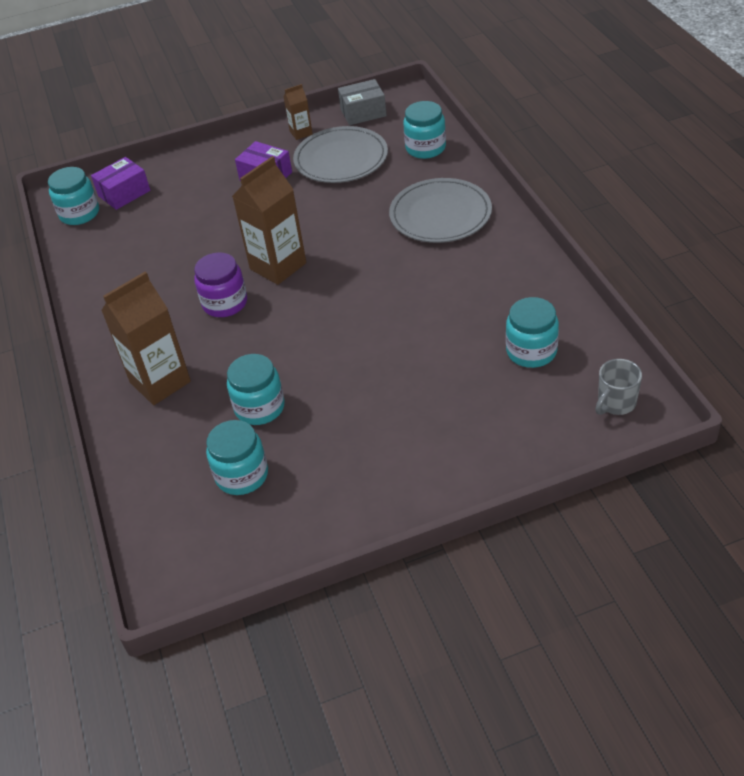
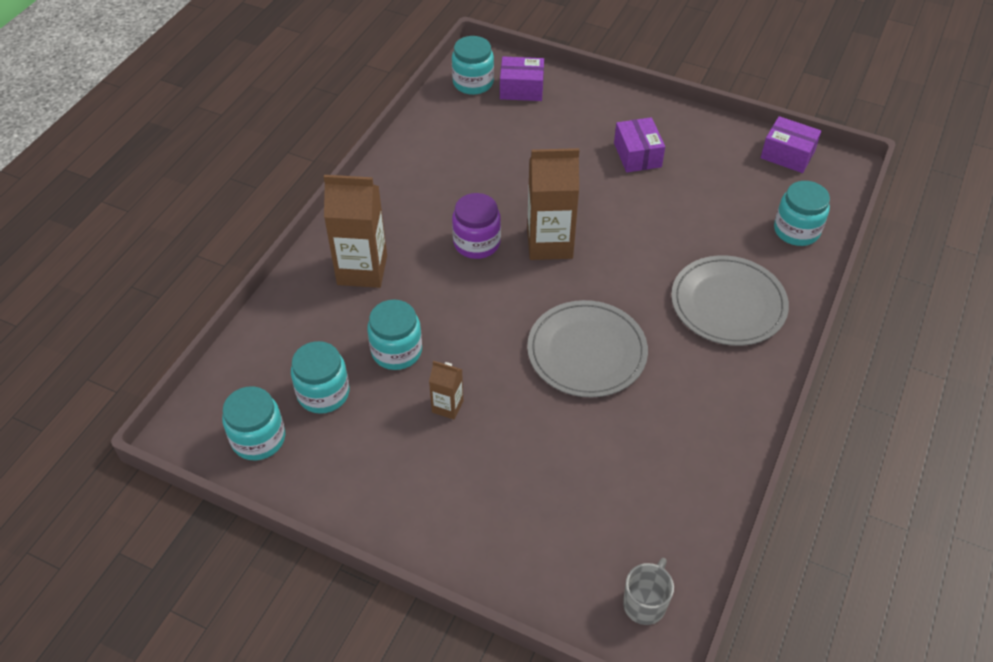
camera: 40 degrees right, 5 degrees up
brown carton [284,84,313,140] -> brown carton moved to [429,361,463,419]
grey plate [293,126,388,183] -> grey plate moved to [527,300,648,398]
grey box [338,79,387,125] -> purple box [761,116,821,173]
turquoise jar [506,297,559,368] -> turquoise jar moved to [222,386,285,460]
grey mug [595,359,642,415] -> grey mug turned 120 degrees clockwise [623,558,674,625]

